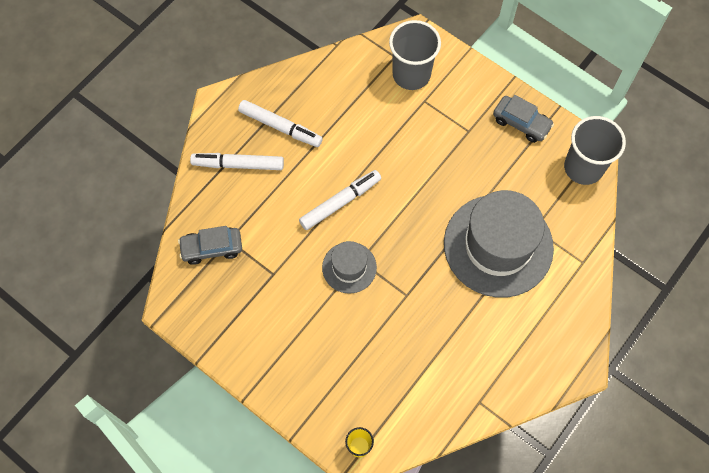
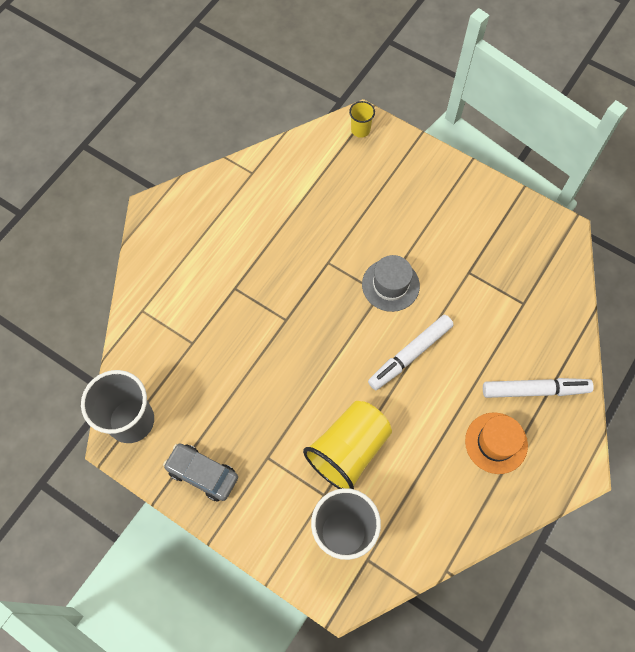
camera: 175 degrees right, 0 degrees up
grey car [178,226,242,265] -> none
white marker [238,100,323,147] -> orange hat [465,412,528,474]
grey hat [444,190,554,298] -> none
none -> yellow cup [303,401,392,489]

